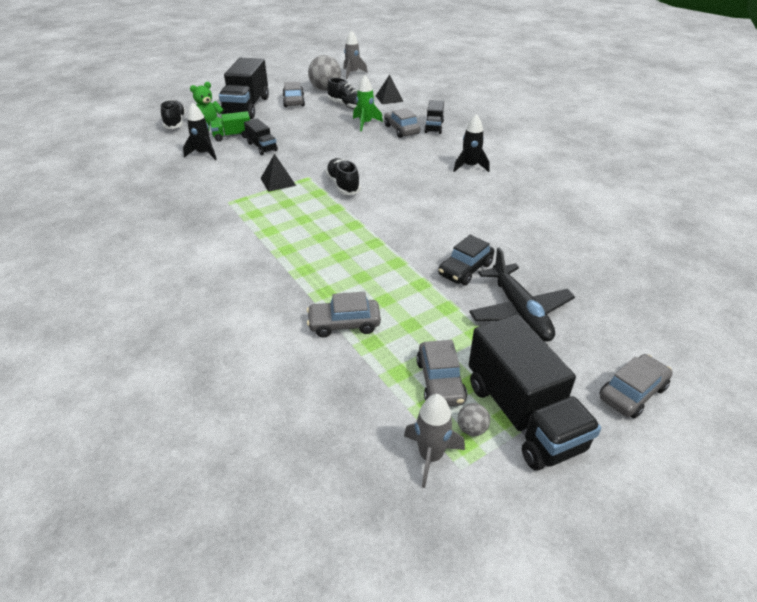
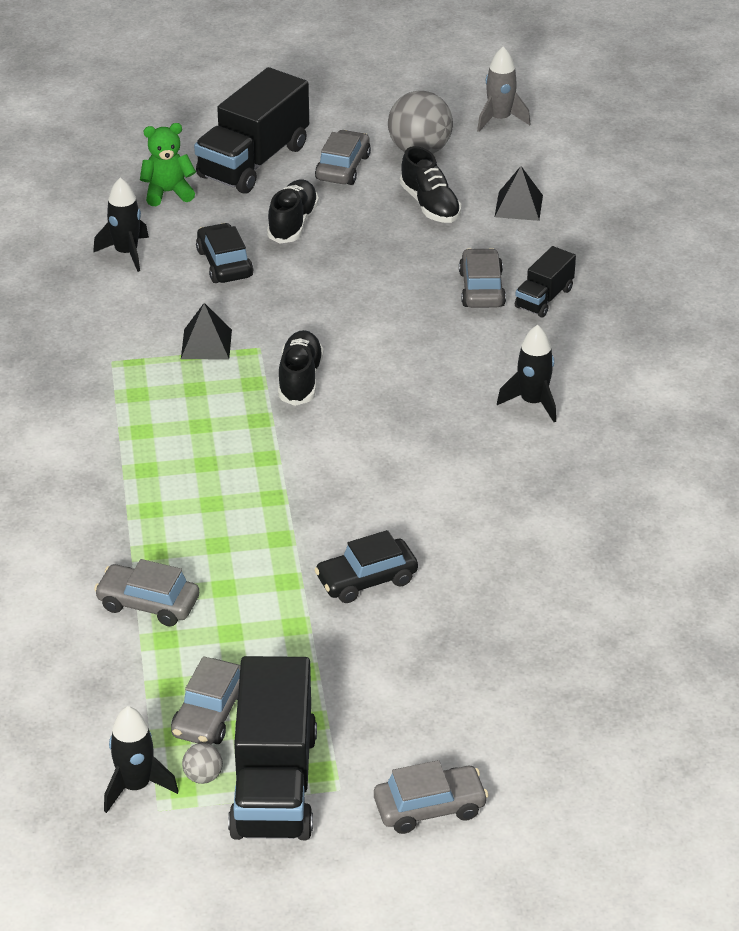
camera: 25 degrees right, 0 degrees up
black shoe [161,99,186,129] -> black shoe moved to [267,180,319,244]
green truck [210,111,250,141] -> none
black truck [244,118,278,155] -> black car [196,223,254,283]
green rocket [353,76,383,131] -> none
grey rocket [404,394,465,488] -> black rocket [104,706,179,813]
black plane [469,247,575,342] -> none

